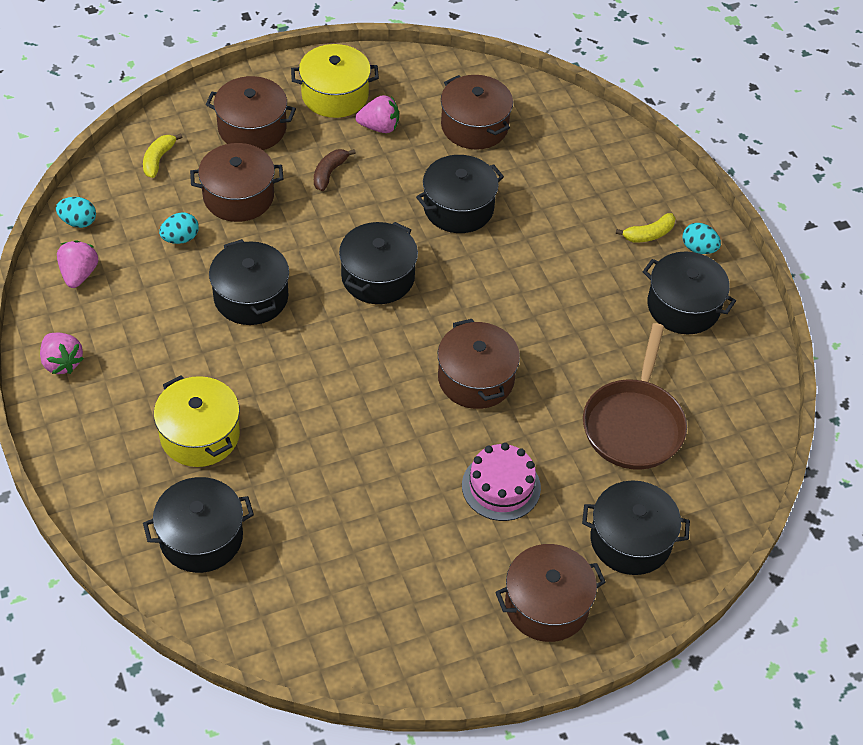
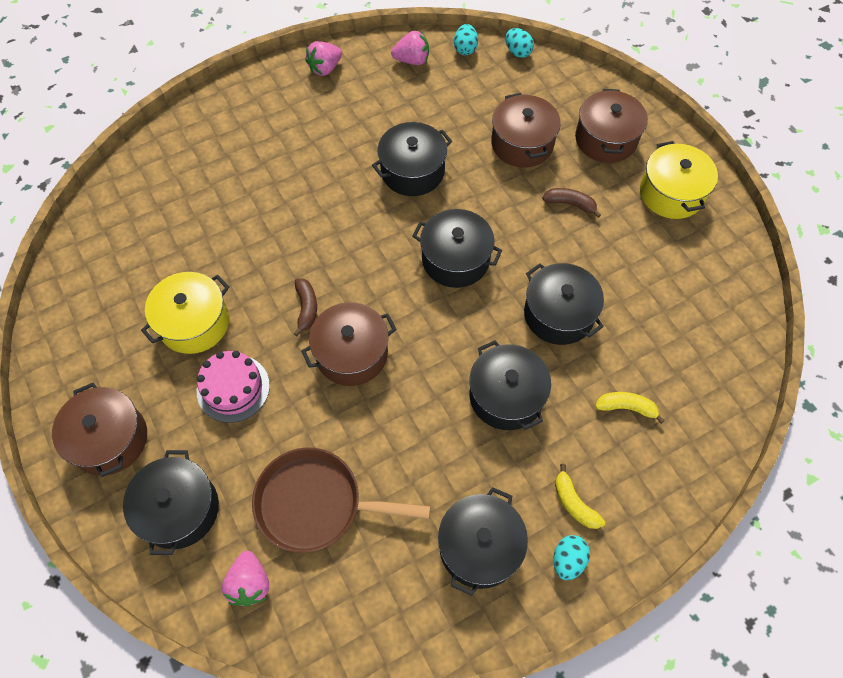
camera: 85 degrees right, 10 degrees up
yellow banana [143,133,183,178] -> yellow banana moved to [595,392,665,424]
black pot [143,477,254,573] -> black pot moved to [470,340,551,430]
yellow pot [154,375,240,467] -> yellow pot moved to [141,272,229,354]
turquoise egg [159,212,199,244] -> turquoise egg moved to [505,28,534,58]
pink strawberry [355,95,399,133] -> pink strawberry moved to [222,551,269,606]
brown pot [441,75,513,150] -> none
none -> brown banana [293,278,317,336]

